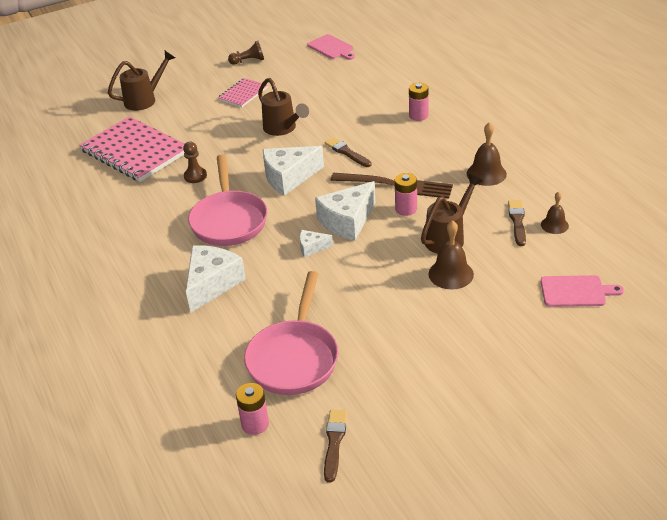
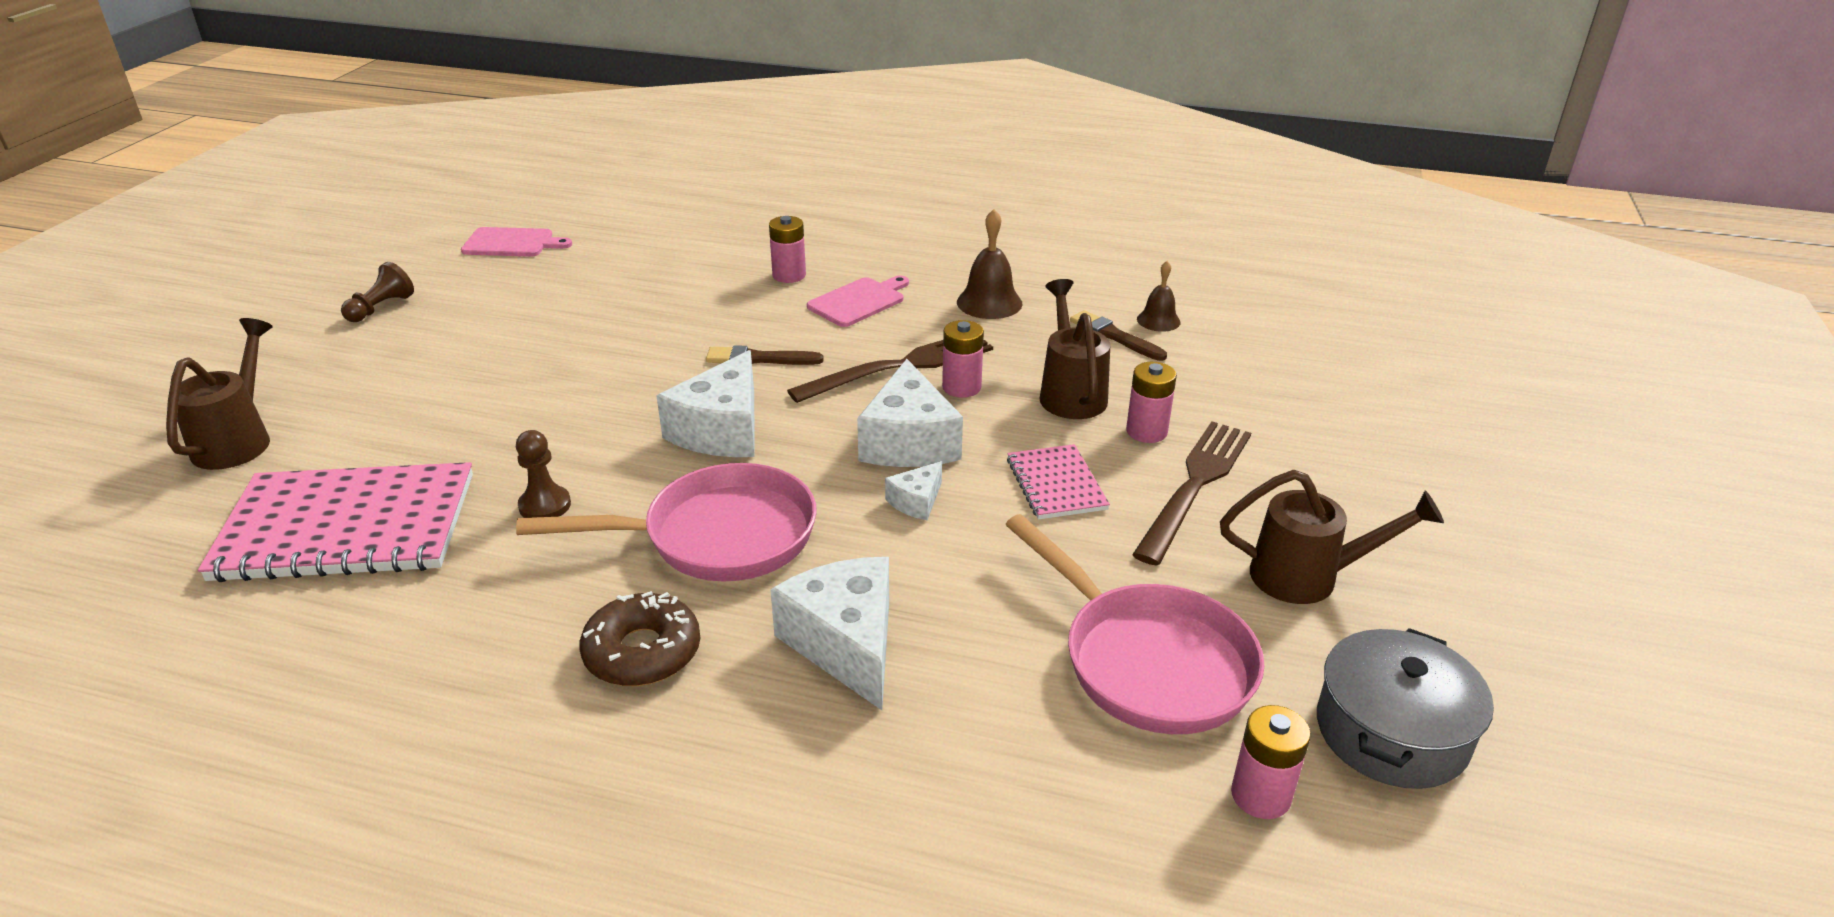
camera: 50 degrees left, 5 degrees down
pink pan [188,154,267,246] -> pink pan turned 45 degrees counterclockwise [516,463,817,582]
pink notebook [218,78,268,107] -> pink notebook moved to [1007,444,1110,519]
brown watering can [258,78,309,136] -> brown watering can moved to [1220,470,1444,604]
brown brush [324,410,347,483] -> grey pot [1317,628,1494,789]
brown bell [428,220,474,289] -> pink battery [1126,362,1177,443]
pink cutting board [541,275,624,307] -> pink cutting board moved to [807,275,909,327]
none -> brown donut [580,591,700,686]
none -> brown fork [1132,422,1251,565]

